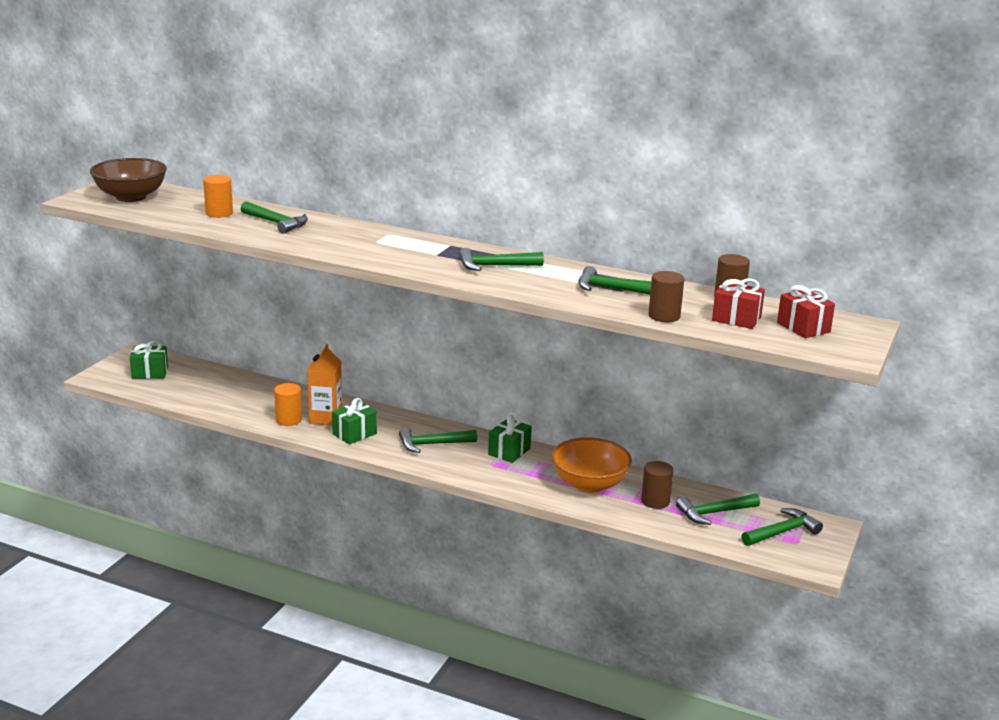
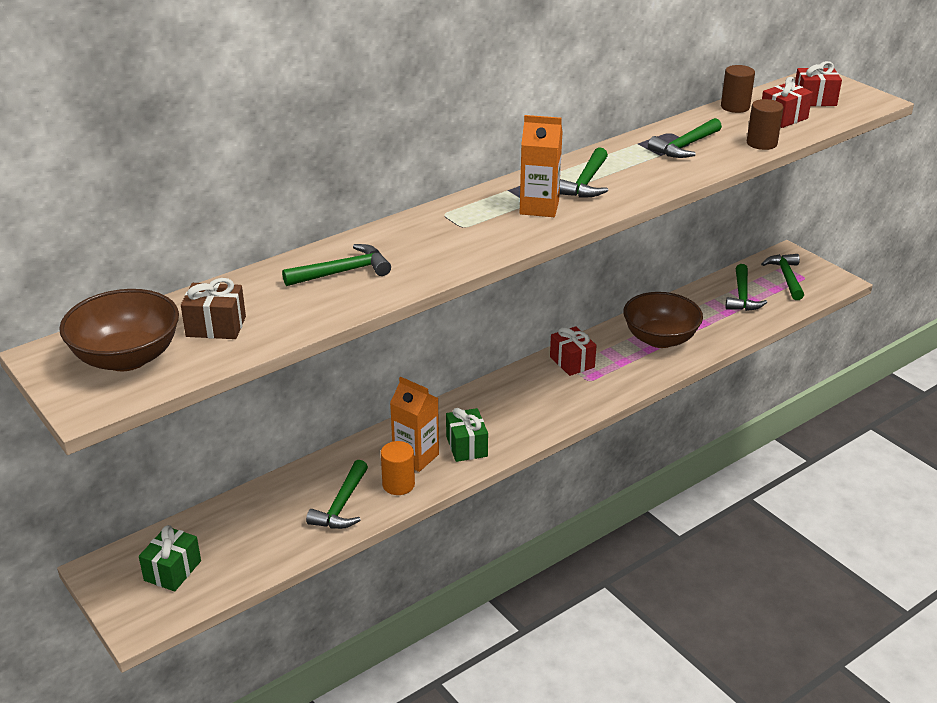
camera: 60 degrees left, 10 degrees up
orange cylinder [203,175,233,218] -> none
green hammer [399,427,477,453] -> green hammer moved to [306,460,368,529]
green gift [488,415,532,463] -> red gift [550,326,597,376]
orange bowl [552,437,632,493] -> brown bowl [623,292,703,348]
brown cylinder [641,461,673,509] -> none
none -> brown gift [181,278,246,339]
none -> orange carton [520,115,563,217]

